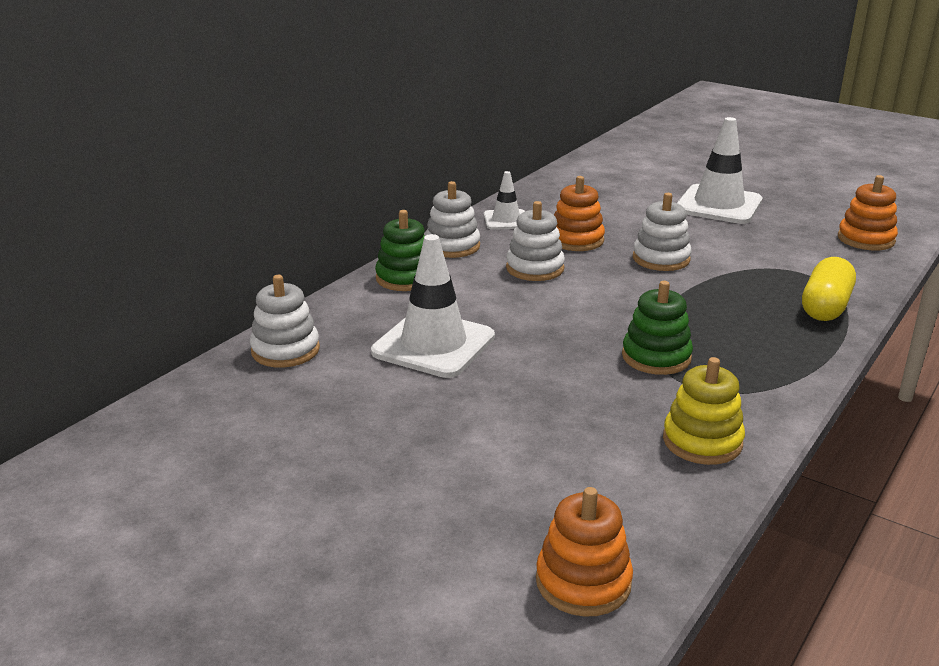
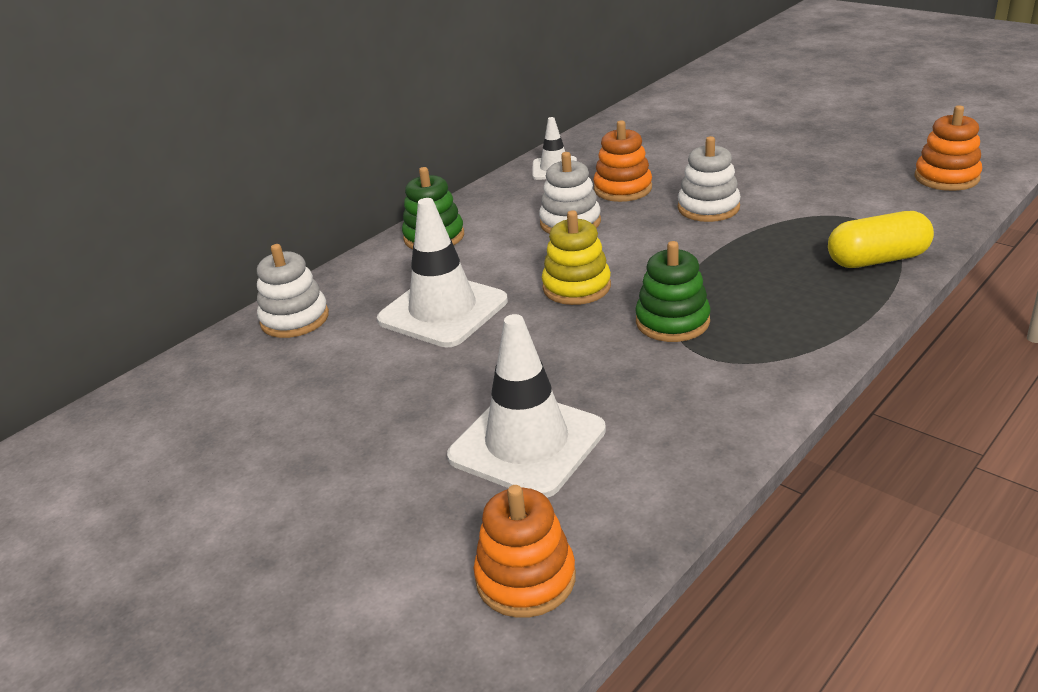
camera: 10 degrees right, 5 degrees up
white stacking toy [425,181,480,258] -> none
yellow stacking toy [663,357,745,465] -> yellow stacking toy moved to [542,210,611,305]
white traffic cone [677,117,762,224] -> white traffic cone moved to [447,314,606,498]
yellow capsule [802,257,856,321] -> yellow capsule turned 45 degrees clockwise [828,211,934,268]

